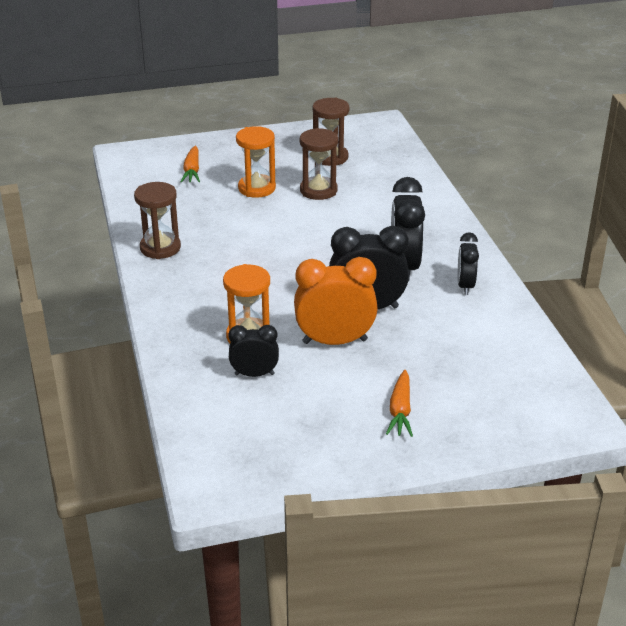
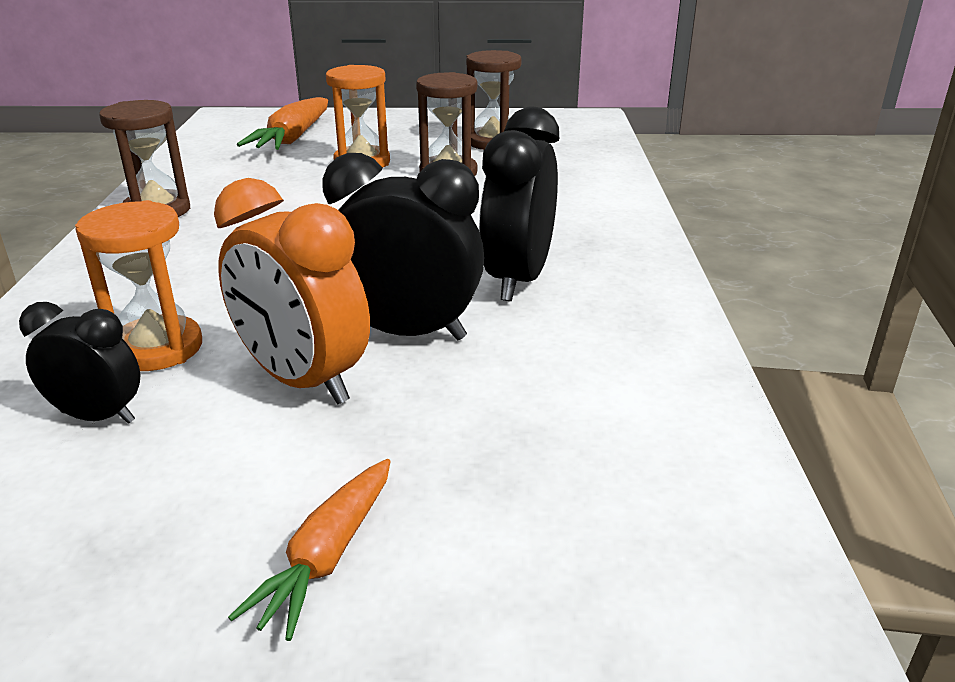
camera: 15 degrees right, 5 degrees down
orange carrot [180,146,200,182] -> orange carrot [237,97,328,150], size x1.55
orange clock [294,257,378,345] -> orange clock turned 150 degrees counterclockwise [214,178,370,404]
black clock [458,232,479,295] -> none

